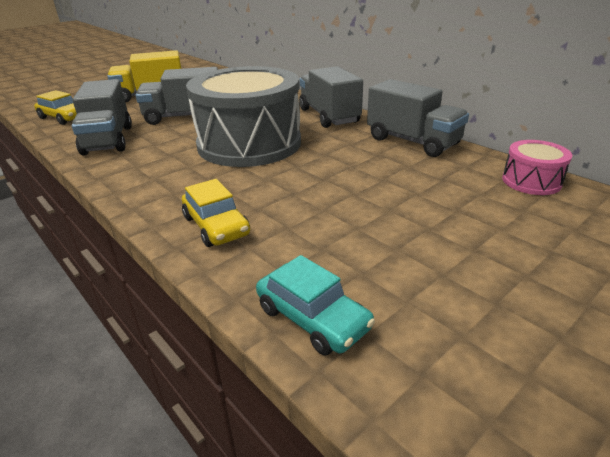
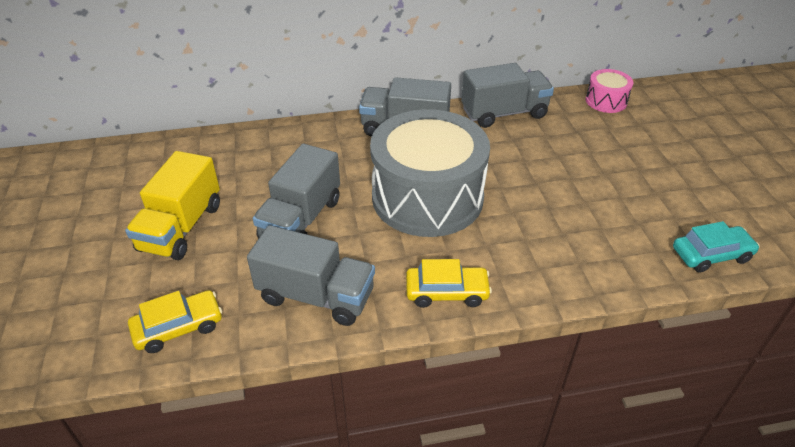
camera: 60 degrees left, 10 degrees up
yellow car [182,179,250,247] -> yellow car moved to [406,259,492,308]

